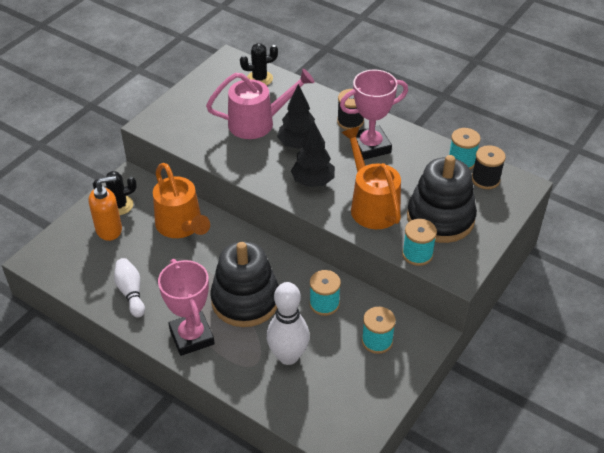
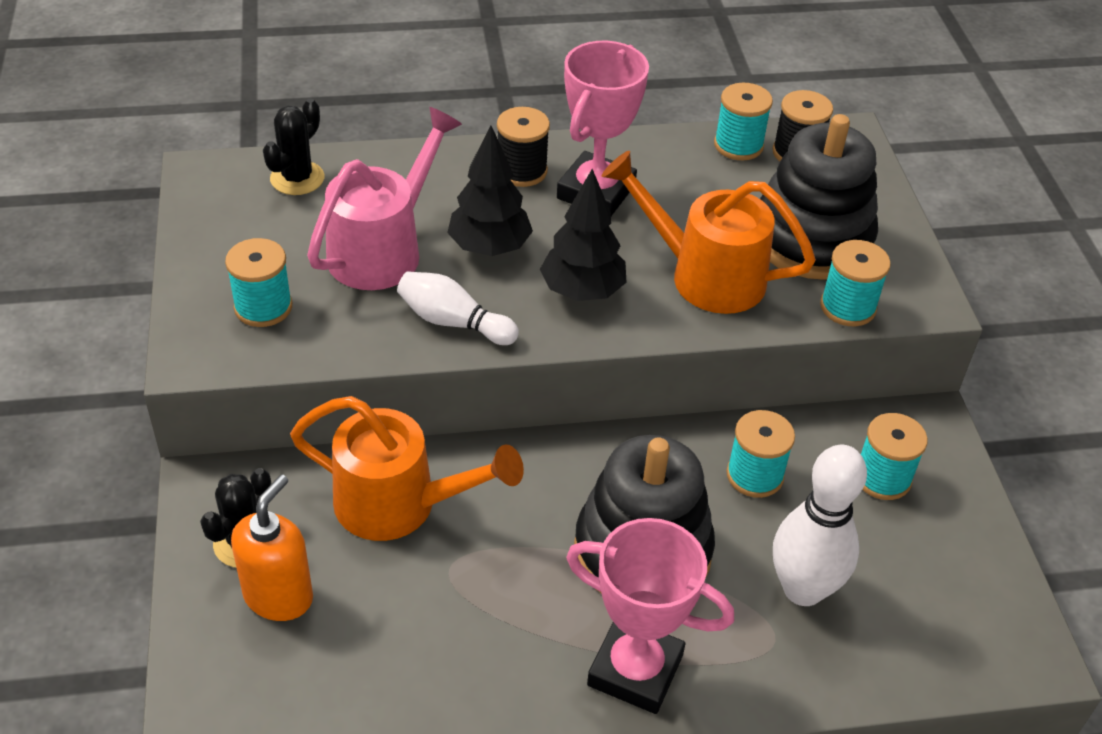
camera: 45 degrees left, 0 degrees up
white bowling pin [114,258,145,318] -> white bowling pin moved to [397,271,519,345]
none -> turquoise spool [225,238,292,327]

